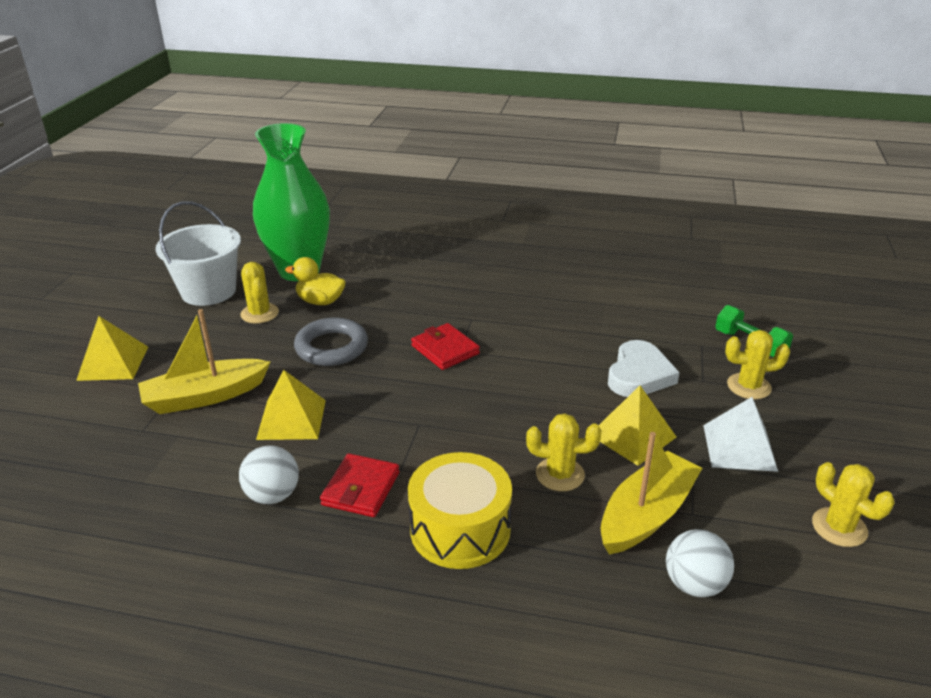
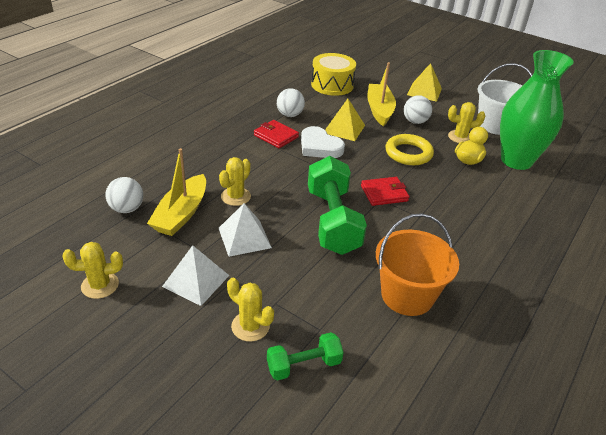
camera: 110 degrees right, 5 degrees up
grey ring [294,318,368,366] -> yellow ring [385,134,434,165]
yellow drum [408,452,512,569] -> yellow drum moved to [311,53,356,96]
yellow pyramid [598,386,676,466] -> white pyramid [219,203,272,257]
yellow boat [601,432,702,555] -> yellow boat turned 45 degrees clockwise [147,148,206,236]
white heart [608,340,680,397] -> white heart moved to [301,126,345,158]
yellow cactus [725,330,790,399] -> yellow cactus turned 75 degrees counterclockwise [227,278,274,342]
none -> green dumbbell [308,156,367,255]
none -> orange bucket [376,213,459,316]
none -> white ball [404,95,432,124]

